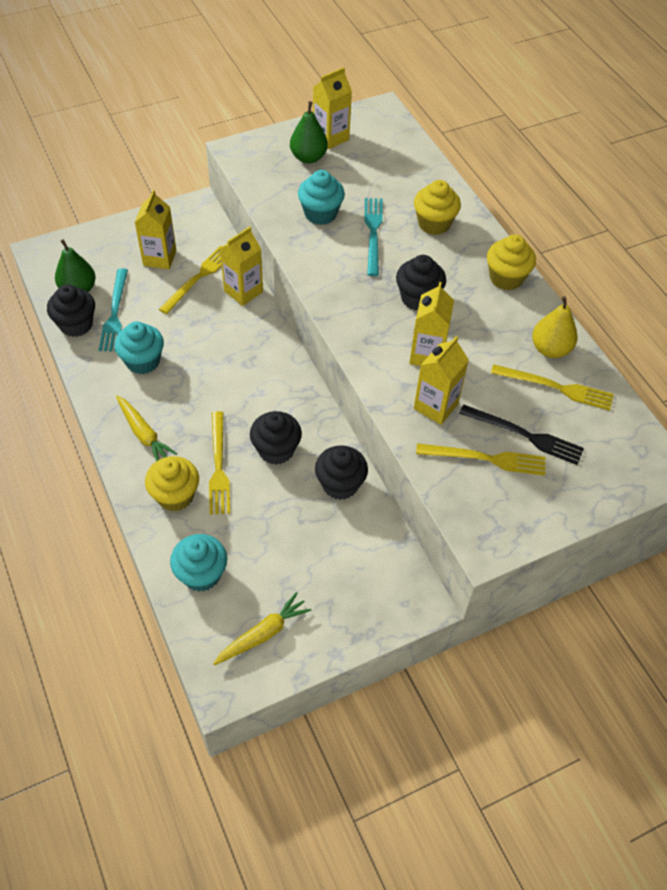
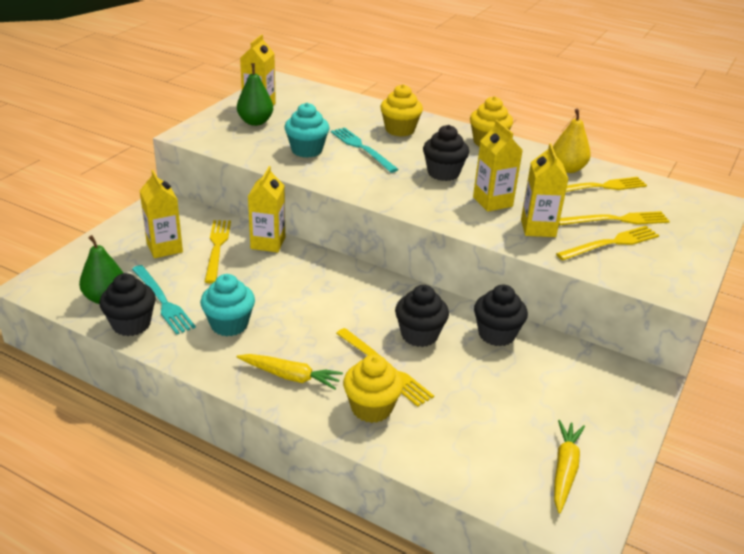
camera: 35 degrees left, 20 degrees down
turquoise cupcake [170,534,227,592] -> none
black fork [459,404,584,465] -> yellow fork [559,211,670,225]

